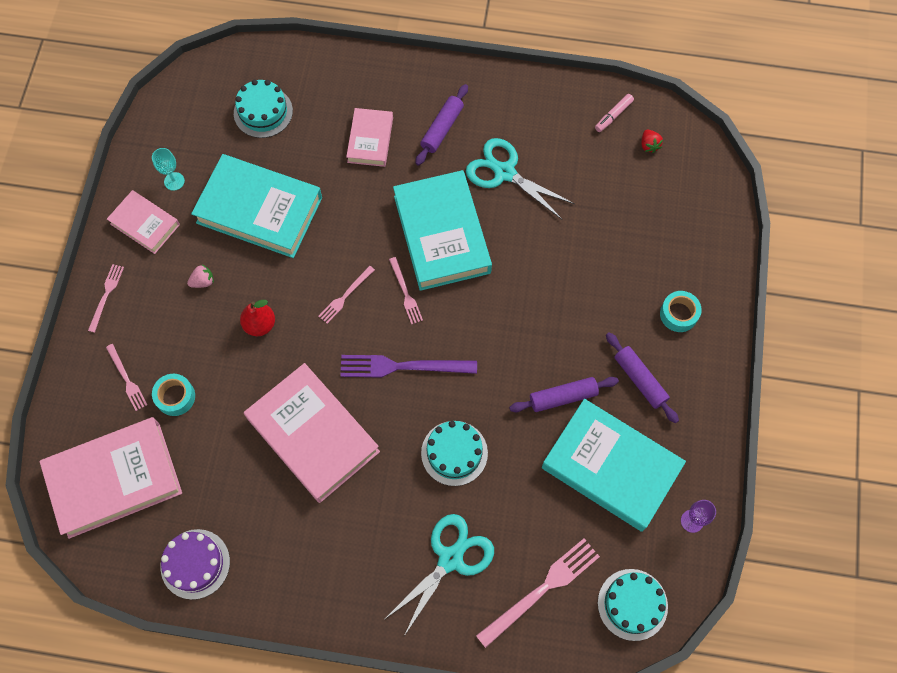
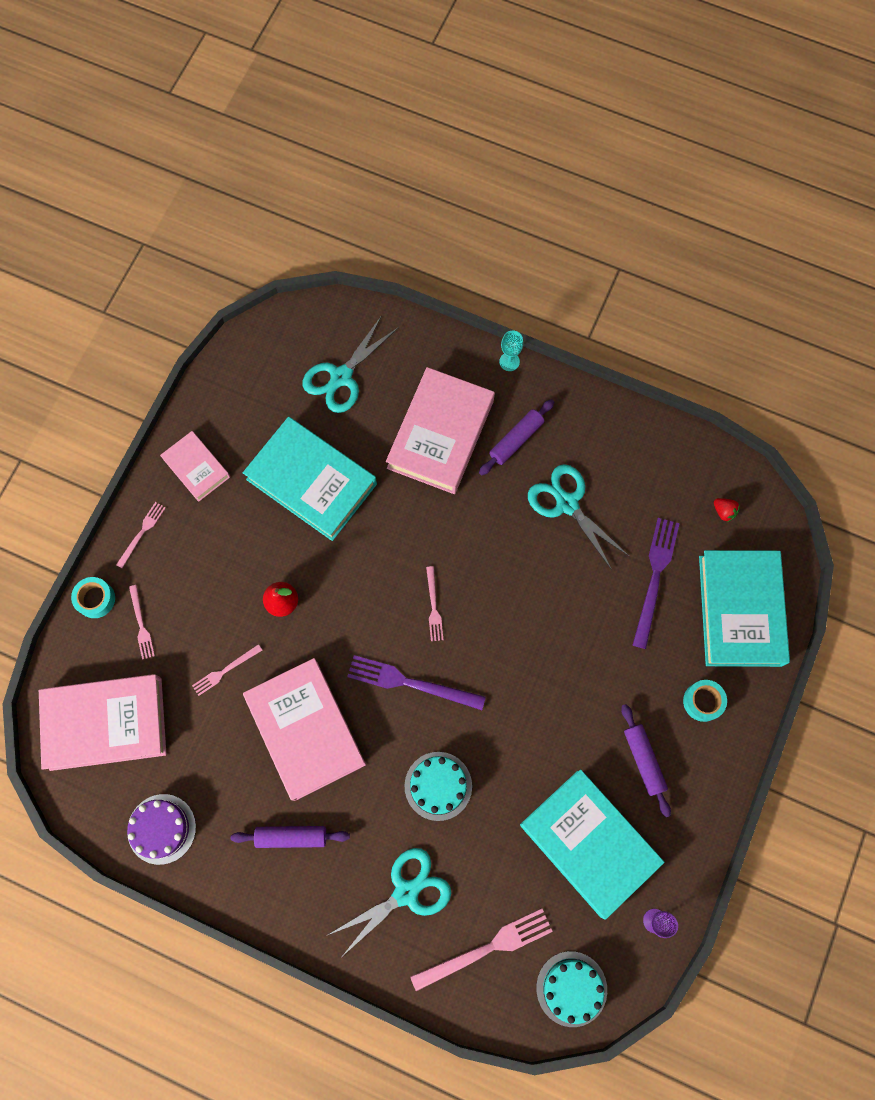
camera: 15 degrees right, 5 degrees up
turquoise goblet [152,148,185,191] -> turquoise goblet moved to [499,331,523,371]
turquoise tape [152,374,195,416] -> turquoise tape moved to [71,577,115,618]
pink strawberry [187,265,214,288] -> none
turquoise cake [234,79,293,138] -> turquoise scissors [303,315,399,413]
pink fork [318,266,375,324] -> pink fork moved to [192,644,262,696]
pink book [346,108,393,167] -> pink book [386,367,495,494], size x1.83
turquoise book [393,170,492,291] -> turquoise book moved to [699,550,790,667]
purple rolling pin [509,377,619,412] -> purple rolling pin moved to [231,826,350,848]
pink marker [595,94,634,132] -> none
red strawberry [641,130,663,153] -> red strawberry turned 45 degrees counterclockwise [714,498,740,522]
none -> purple fork [633,518,680,649]

